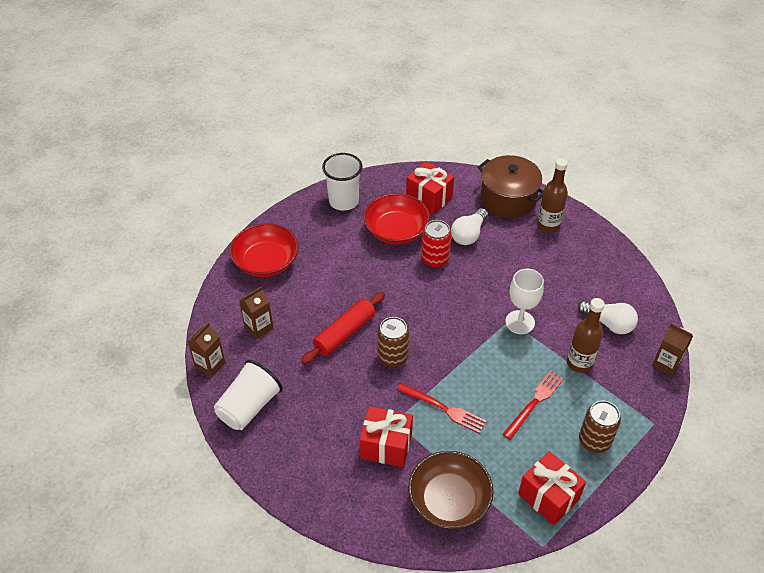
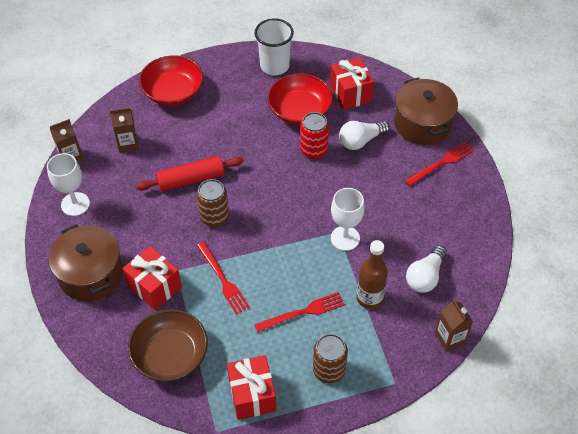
camera: 30 degrees right, 5 degrees up
white cup [214,360,283,430] -> white goblet [47,153,90,216]
brown bottle [537,158,568,232] -> red fork [405,142,474,187]
white light bulb [578,300,638,334] -> white light bulb turned 60 degrees clockwise [406,246,447,293]
none -> brown pot [48,224,123,301]

